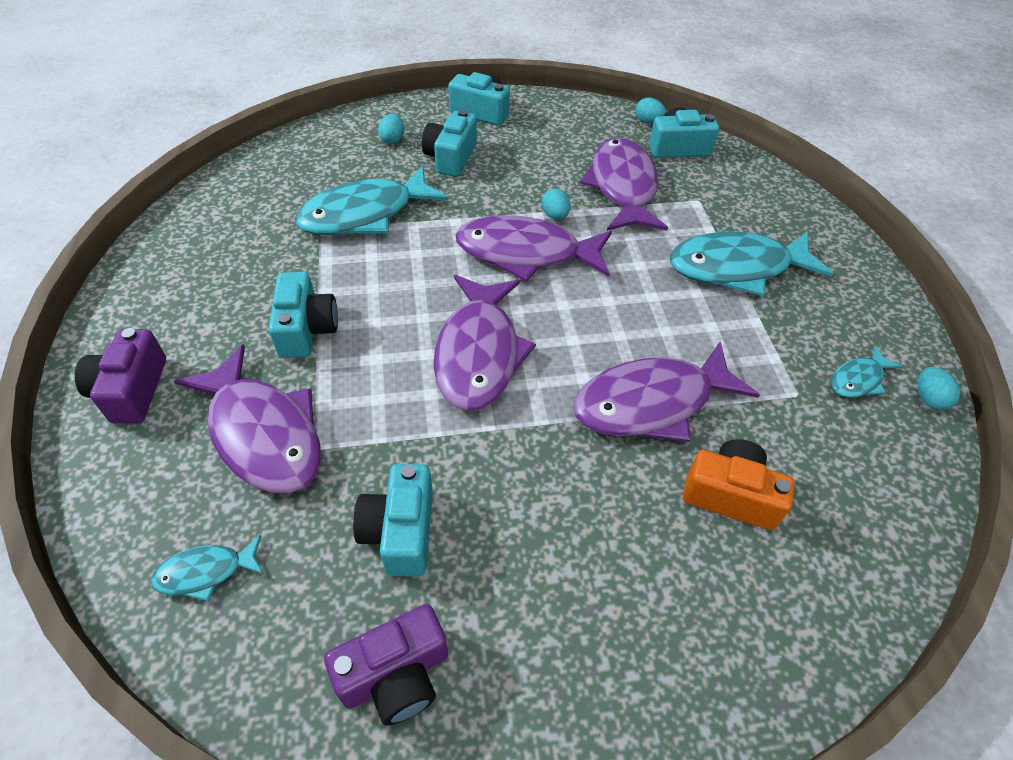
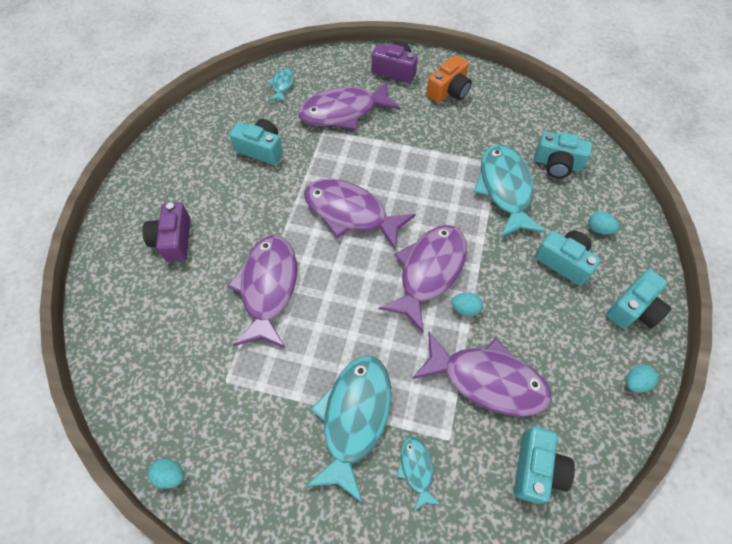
camera: 115 degrees right, 10 degrees up
turquoise camera [268,272,338,358] -> turquoise camera moved to [534,131,592,178]
purple camera [324,604,448,726] -> purple camera moved to [142,202,191,262]
turquoise egg [635,98,666,124] -> turquoise egg moved to [626,365,658,392]
orange camera [683,439,795,530] -> orange camera moved to [426,55,472,103]
turquoise fish [831,345,903,398] -> turquoise fish moved to [396,437,441,511]

